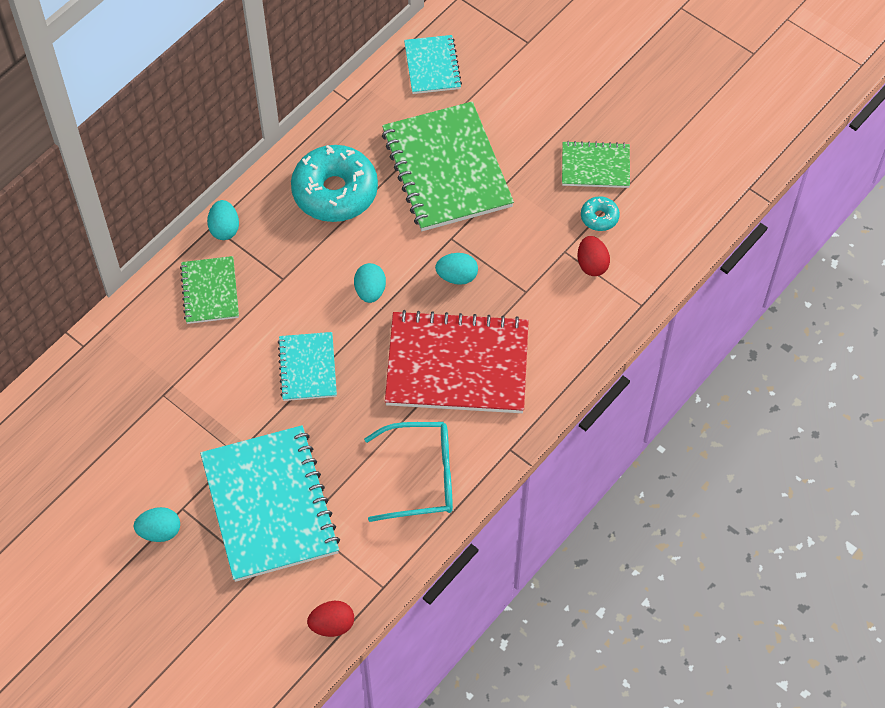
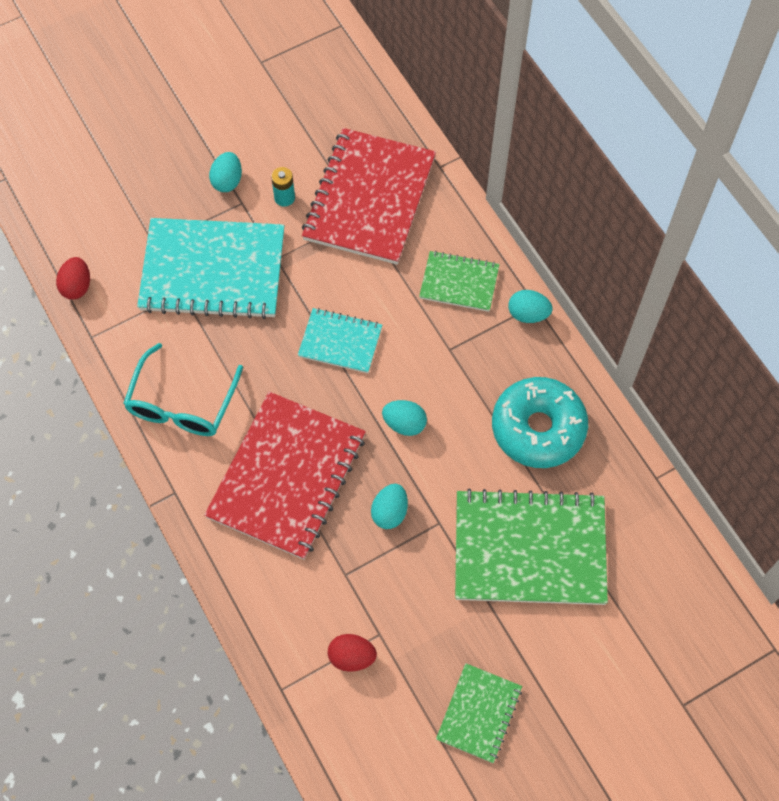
camera: 110 degrees right, 5 degrees up
turquoise notebook [404,35,462,94] -> none
turquoise donut [581,196,620,231] -> none
none -> turquoise battery [271,167,295,207]
none -> red notebook [302,128,436,265]

